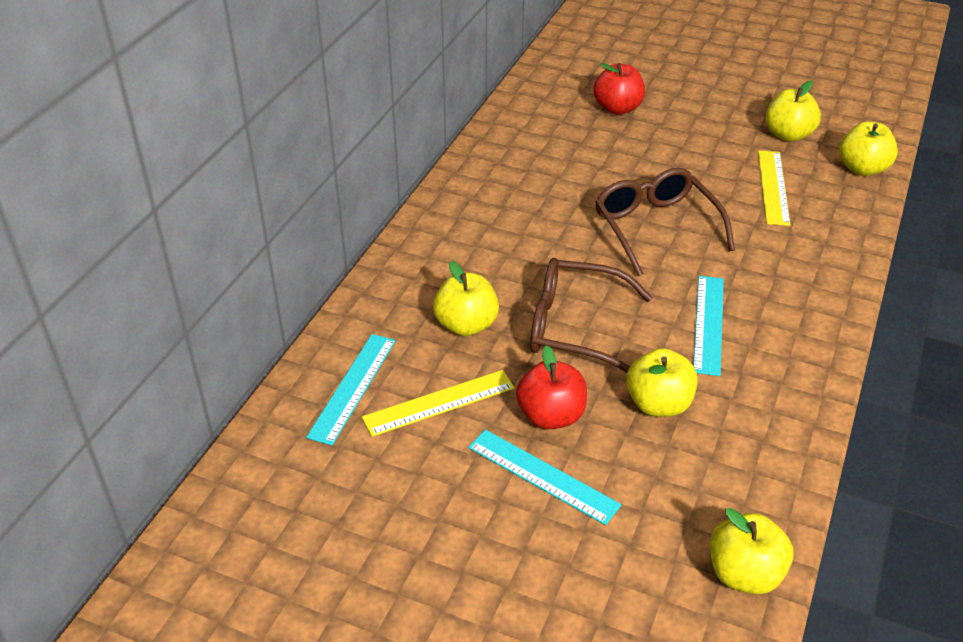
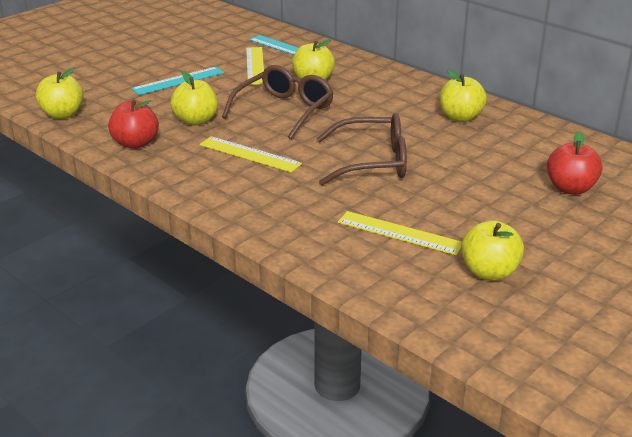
camera: 110 degrees right, 10 degrees down
red apple [516,345,587,429] -> red apple moved to [108,99,159,149]
turquoise ruler [693,276,724,376] -> yellow ruler [200,136,302,173]
yellow apple [839,121,898,176] -> yellow apple moved to [440,70,487,122]

